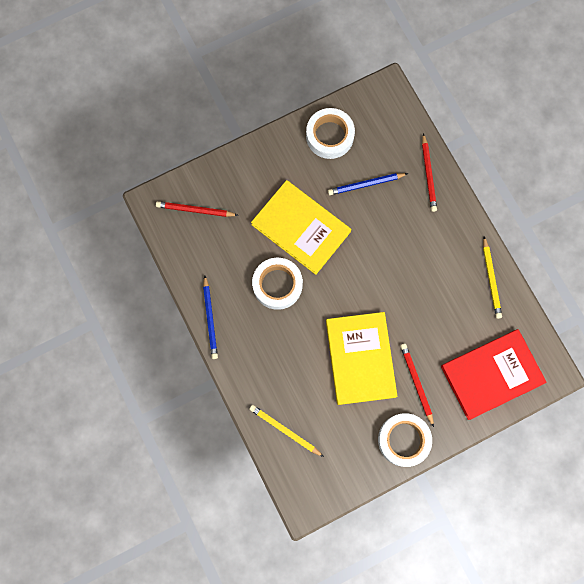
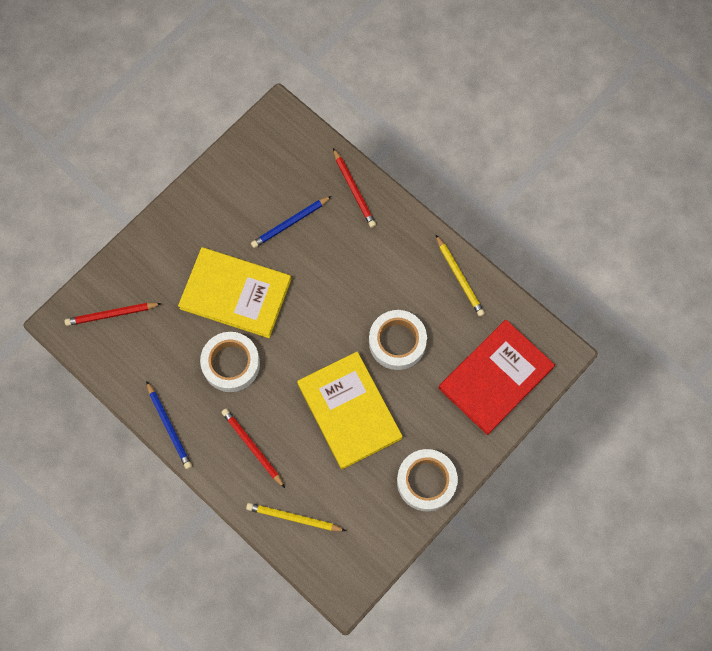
camera: 20 degrees left, 5 degrees down
white tape [306,108,355,159] -> white tape moved to [369,310,427,370]
red pencil [400,344,434,427] -> red pencil moved to [221,409,285,488]

